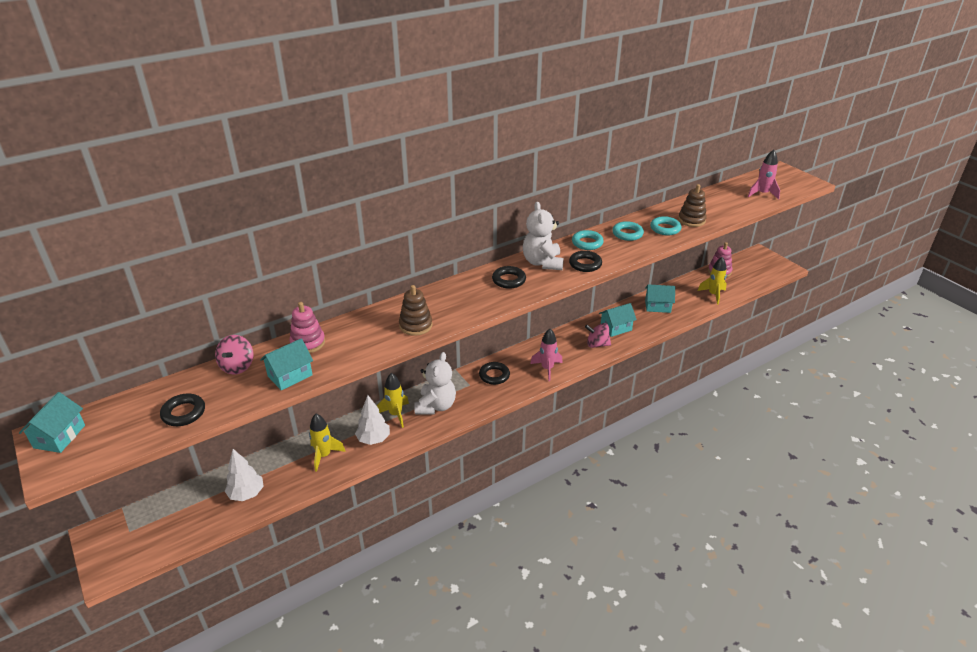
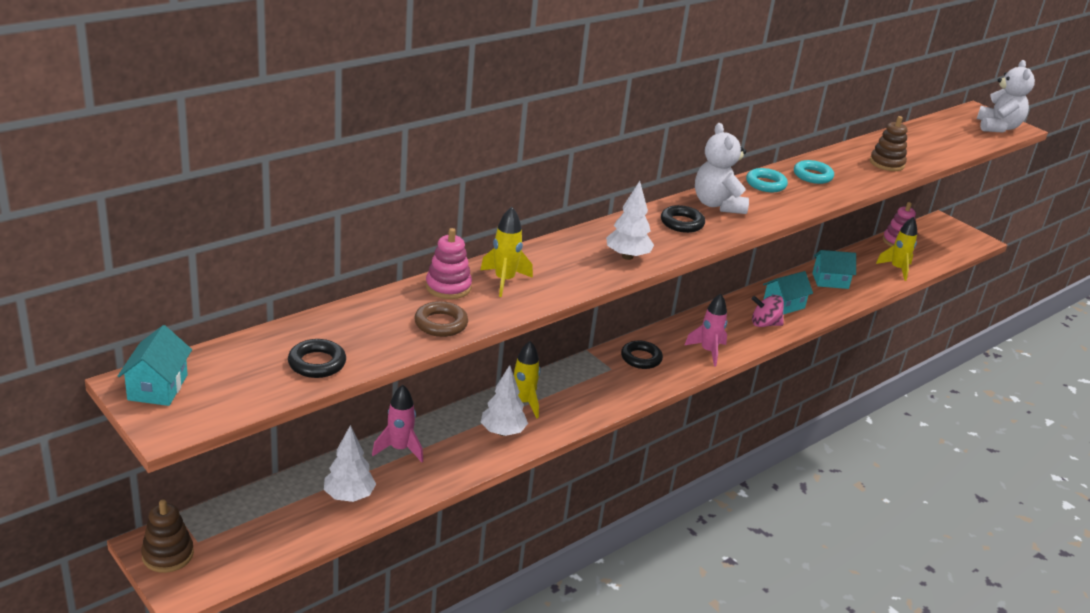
camera: 10 degrees left, 5 degrees down
pink spinning top [215,335,253,374] -> none
turquoise house [260,338,313,390] -> brown ring [414,301,468,337]
yellow rocket [309,414,346,472] -> yellow rocket moved to [480,207,533,297]
brown stacking toy [399,285,433,336] -> brown stacking toy moved to [141,499,194,573]
white teddy bear [414,352,456,414] -> white teddy bear moved to [977,60,1035,133]
black ring [569,251,602,272] -> none
turquoise ring [650,216,681,235] -> none
pink rocket [748,150,780,200] -> pink rocket moved to [372,385,423,462]
none -> white tree [606,181,654,260]

